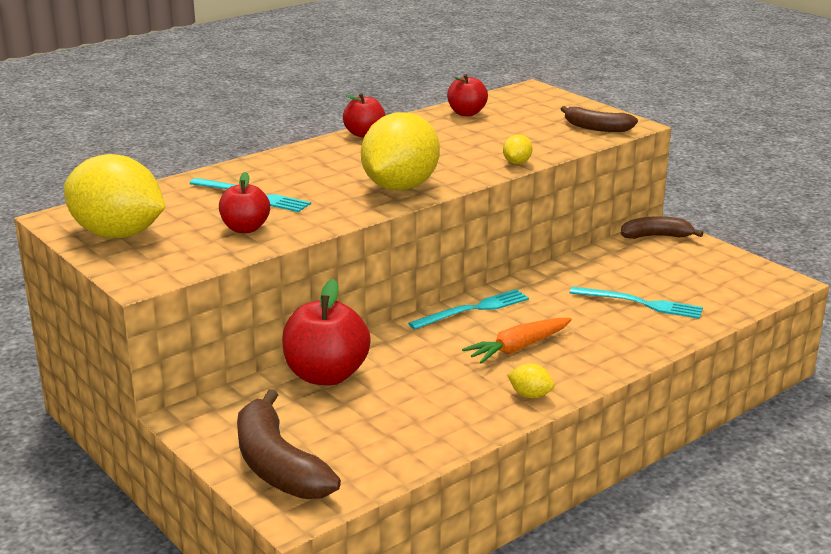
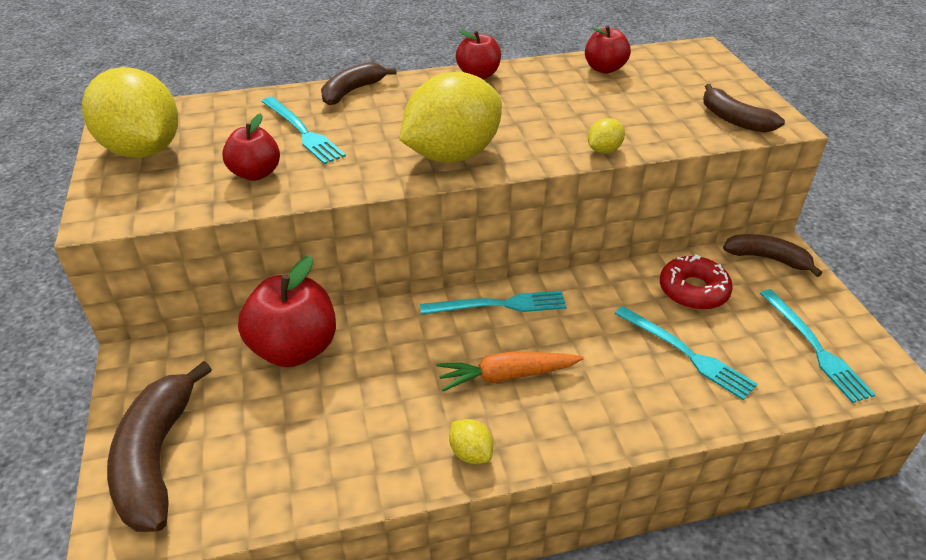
camera: 25 degrees right, 15 degrees up
none -> brown banana [321,62,397,105]
none -> red donut [660,254,733,310]
none -> turquoise fork [760,289,875,403]

